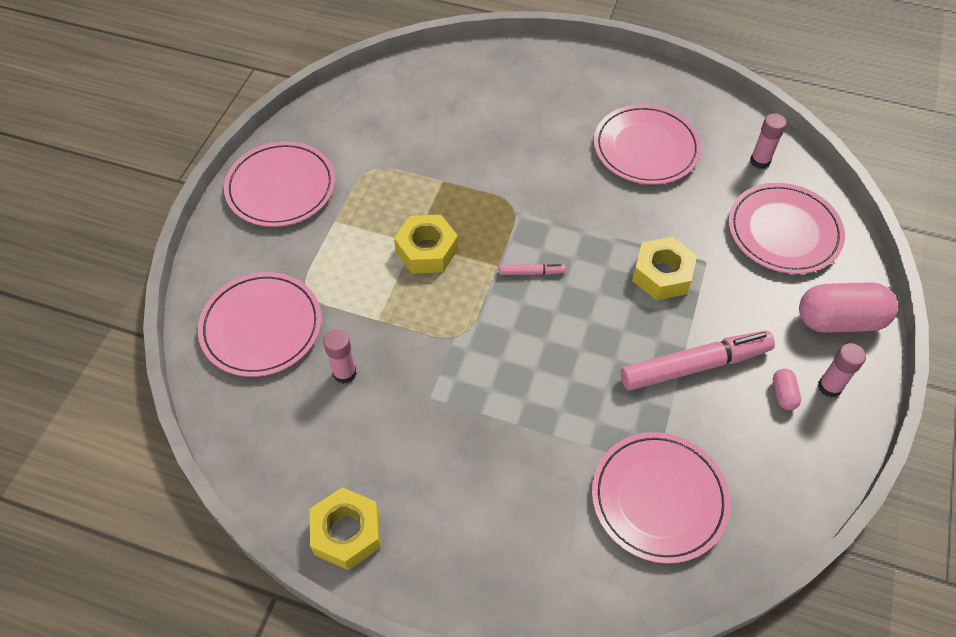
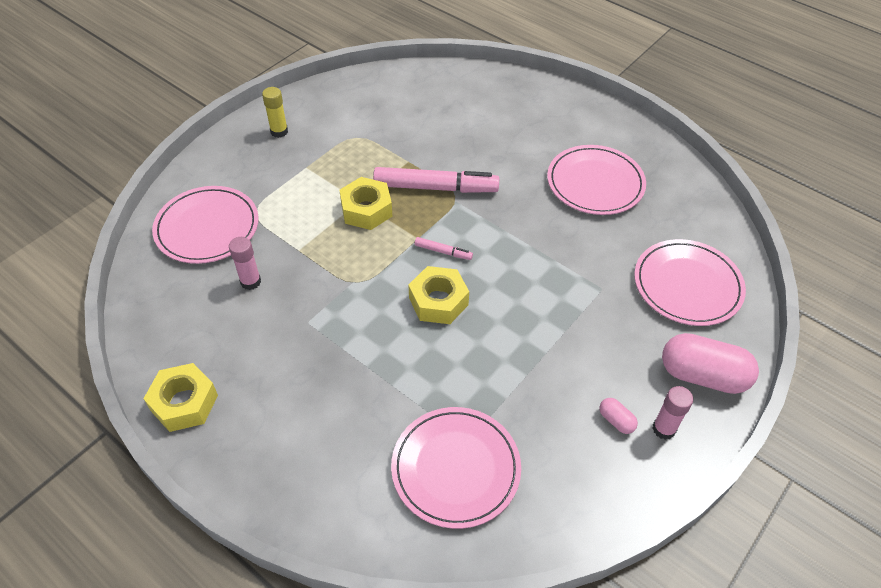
camera: 20 degrees right, 5 degrees down
pink plate [224,141,335,227] -> yellow glue stick [262,87,288,138]
pink marker [620,331,775,391] -> pink marker moved to [373,167,499,193]
yellow nut [632,237,697,300] -> yellow nut moved to [409,266,469,324]
pink glue stick [750,113,787,169] -> none
pink capsule [773,369,801,410] -> pink capsule turned 60 degrees counterclockwise [599,398,638,434]

